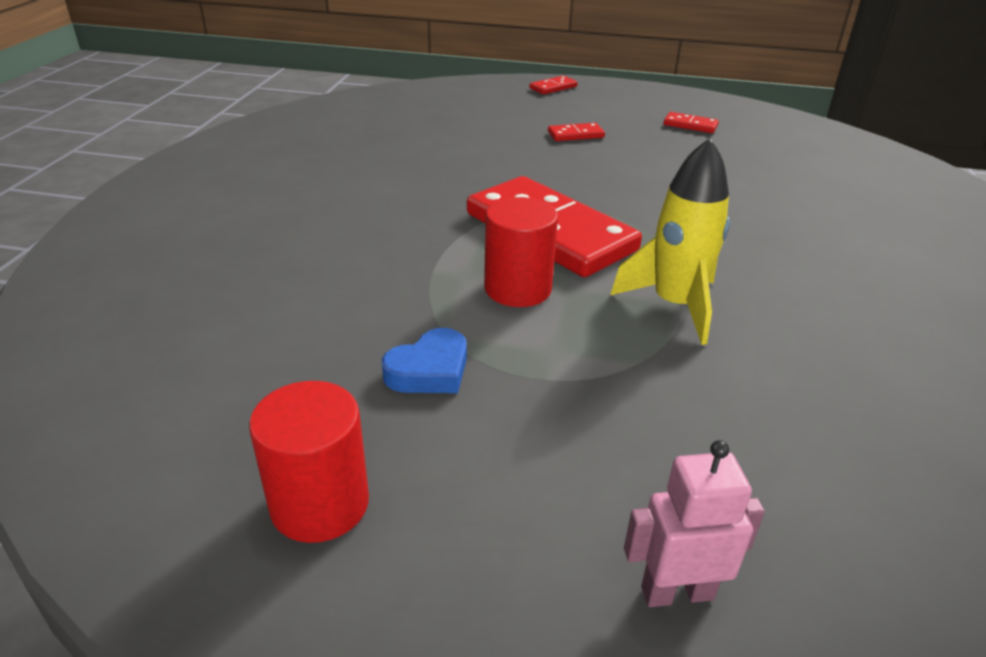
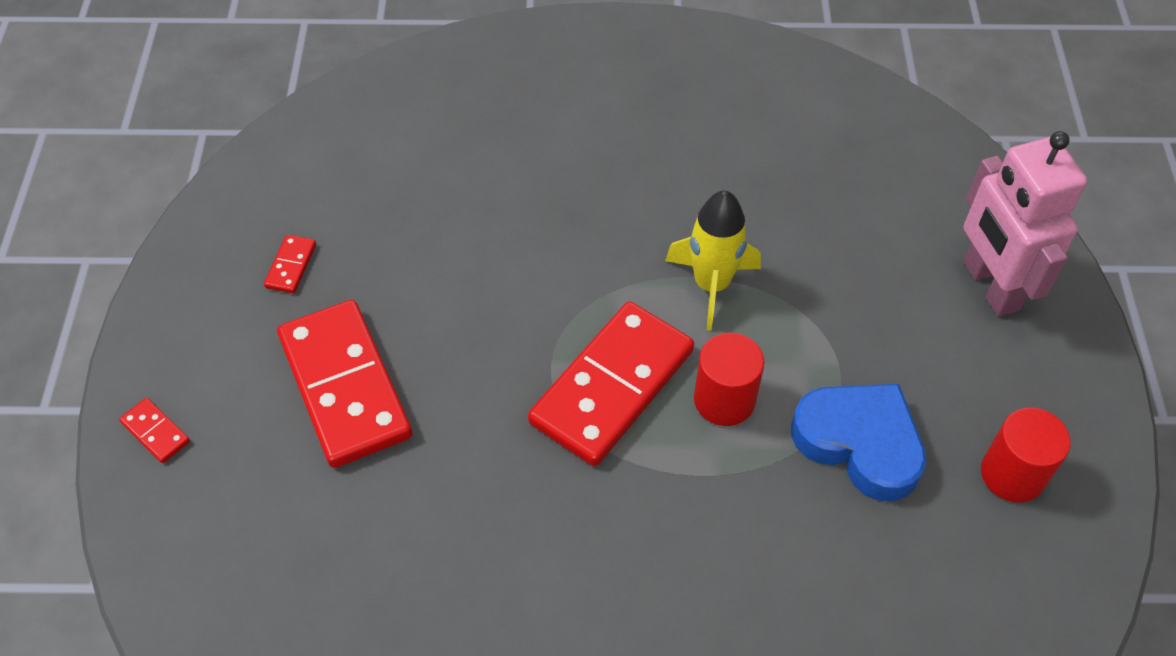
camera: 100 degrees left, 20 degrees up
blue heart [382,328,467,393] -> blue heart [791,384,926,501], size x1.84
red domino [548,123,605,141] -> red domino [277,300,412,468], size x2.49
pink robot [624,440,765,607] -> pink robot [964,131,1087,316], size x1.95

